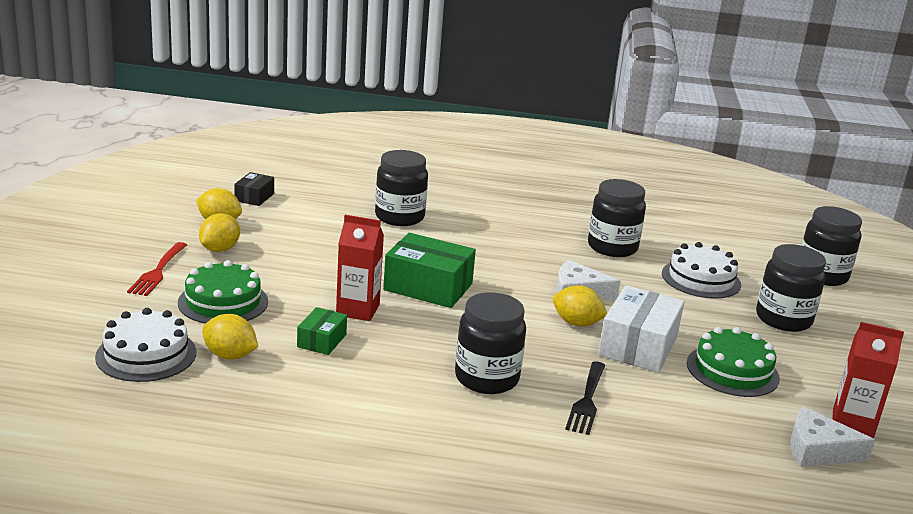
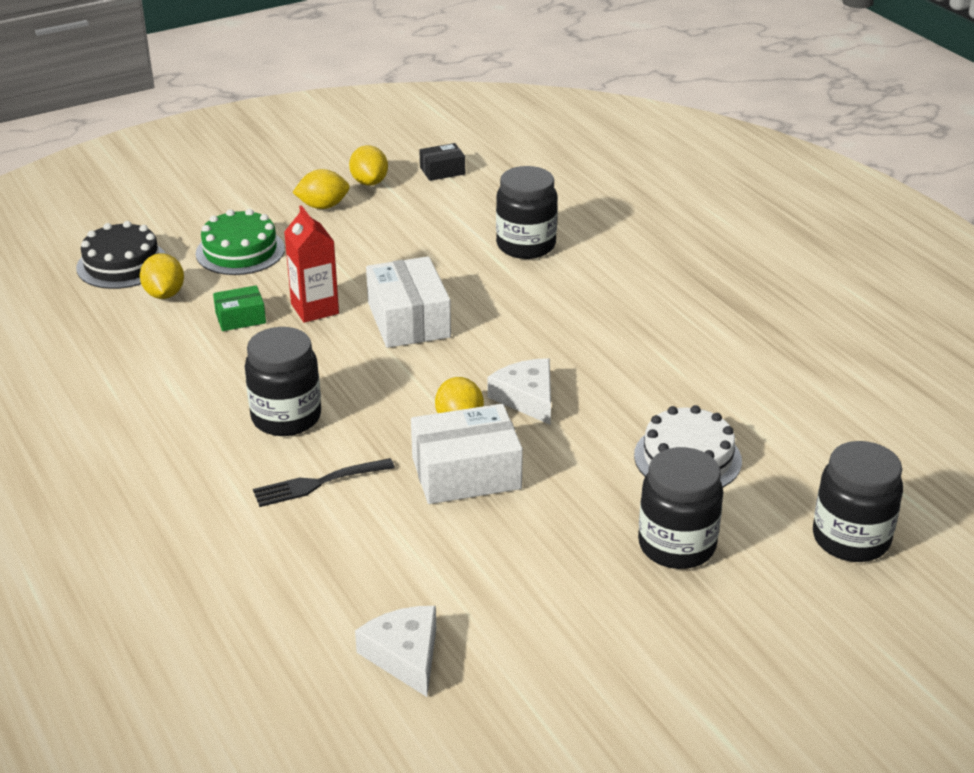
camera: 55 degrees right, 10 degrees up
white cake [95,308,196,382] -> black cake [76,221,166,289]
red fork [127,242,187,296] -> none
green box [383,233,476,308] -> white box [366,256,451,348]
black jar [588,179,646,257] -> none
green cake [687,327,780,397] -> none
red carton [832,322,904,439] -> none

